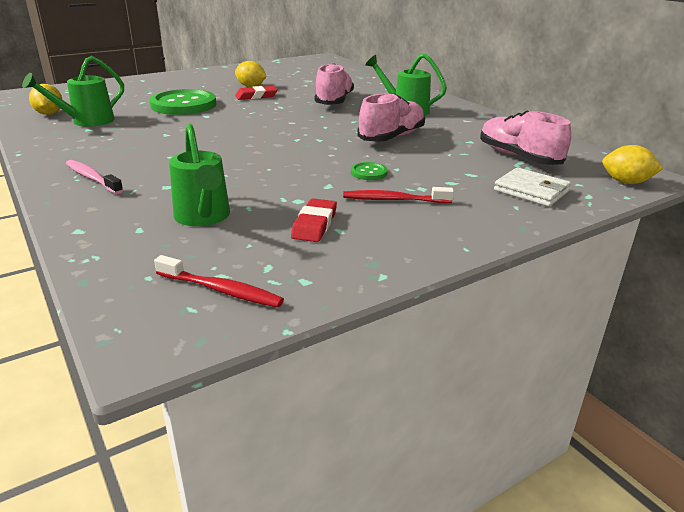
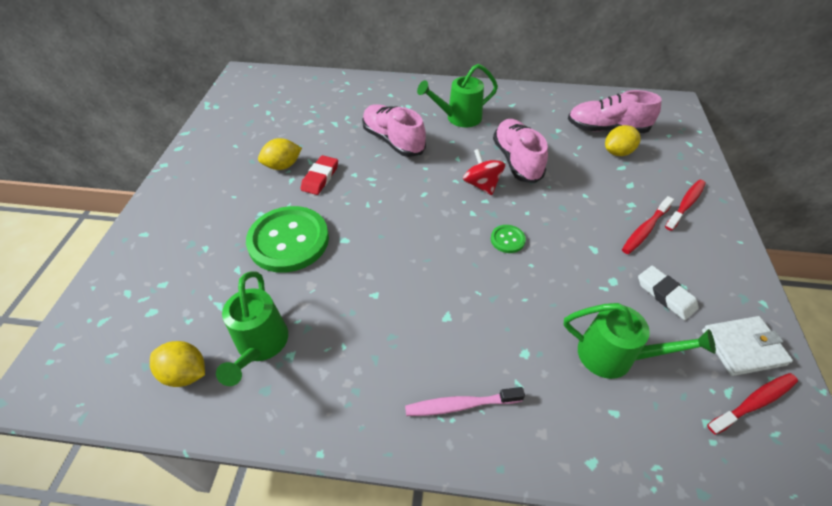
camera: 50 degrees left, 20 degrees up
red eraser [291,198,337,242] -> white eraser [638,266,699,320]
green button [351,162,388,180] -> green button moved to [491,225,526,253]
white wallet [494,167,571,207] -> white wallet moved to [702,316,793,376]
yellow lemon [602,145,663,184] -> yellow lemon moved to [605,125,641,156]
none -> red spinning top [463,149,505,195]
none -> red toothbrush [665,180,706,231]

